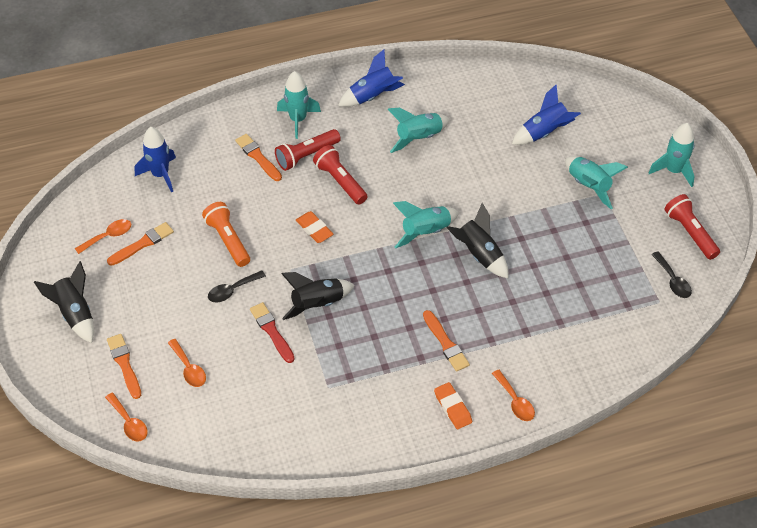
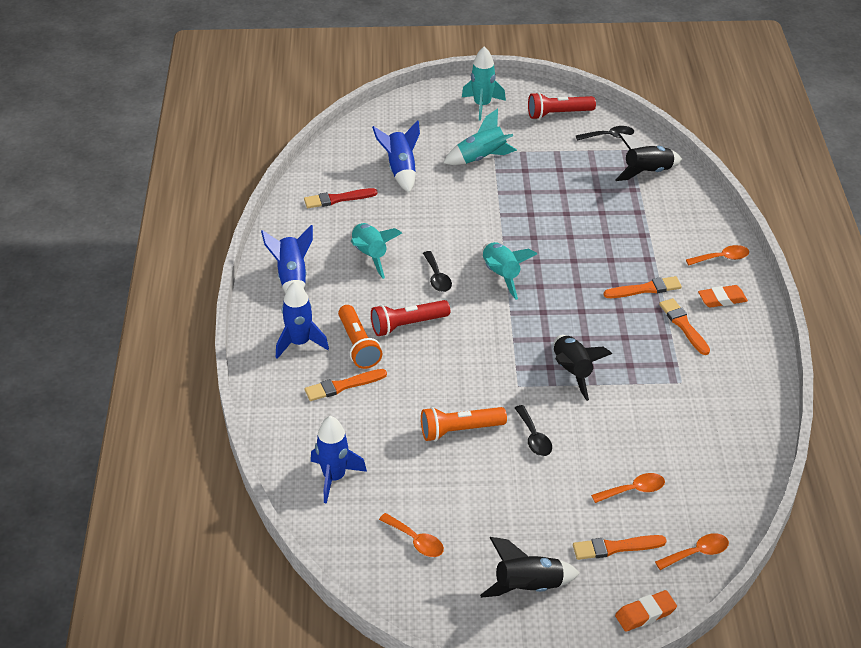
camera: 75 degrees left, 10 degrees down
orange spoon [75,219,131,254] -> orange spoon turned 150 degrees clockwise [379,513,444,557]
orange brush [107,222,174,266] -> orange brush moved to [659,298,710,355]
red brush [250,302,294,363] -> red brush moved to [304,188,377,208]
red flashlight [275,129,341,171] -> orange flashlight [338,305,382,369]
turquoise rocket [277,71,321,139] -> blue rocket [276,281,329,359]
orange eraser [296,211,333,243] -> orange eraser moved to [615,590,677,632]
black rocket [447,203,508,278] -> black rocket moved to [616,133,683,181]
none -> black spoon [423,251,452,292]

